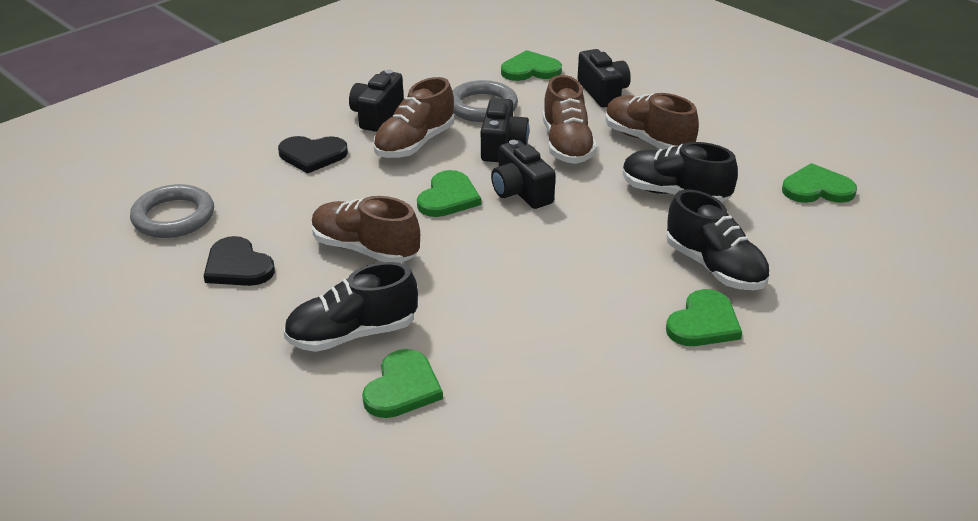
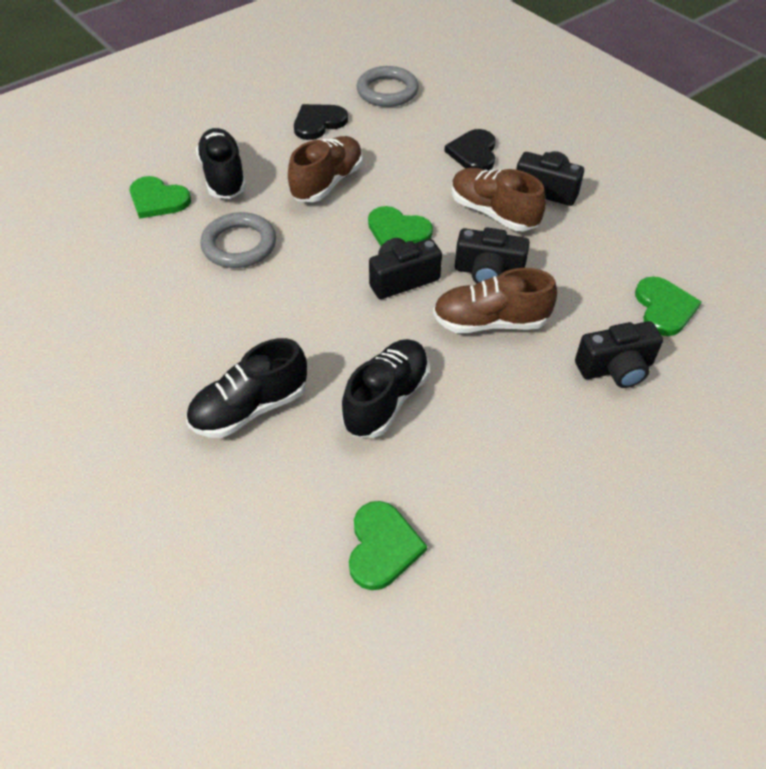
camera: 95 degrees right, 15 degrees up
grey ring [452,80,518,122] -> grey ring moved to [200,212,276,268]
brown shoe [605,93,699,150] -> none
green heart [666,289,742,346] -> none

